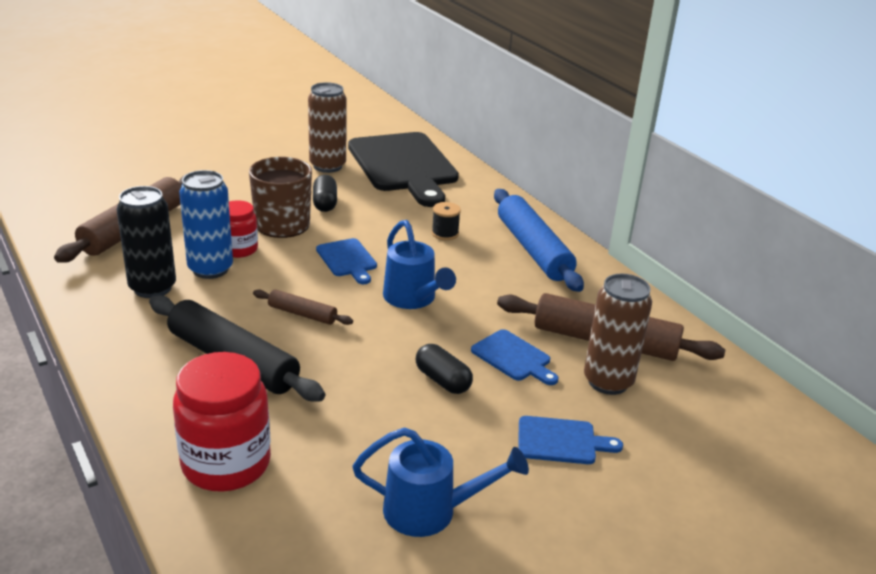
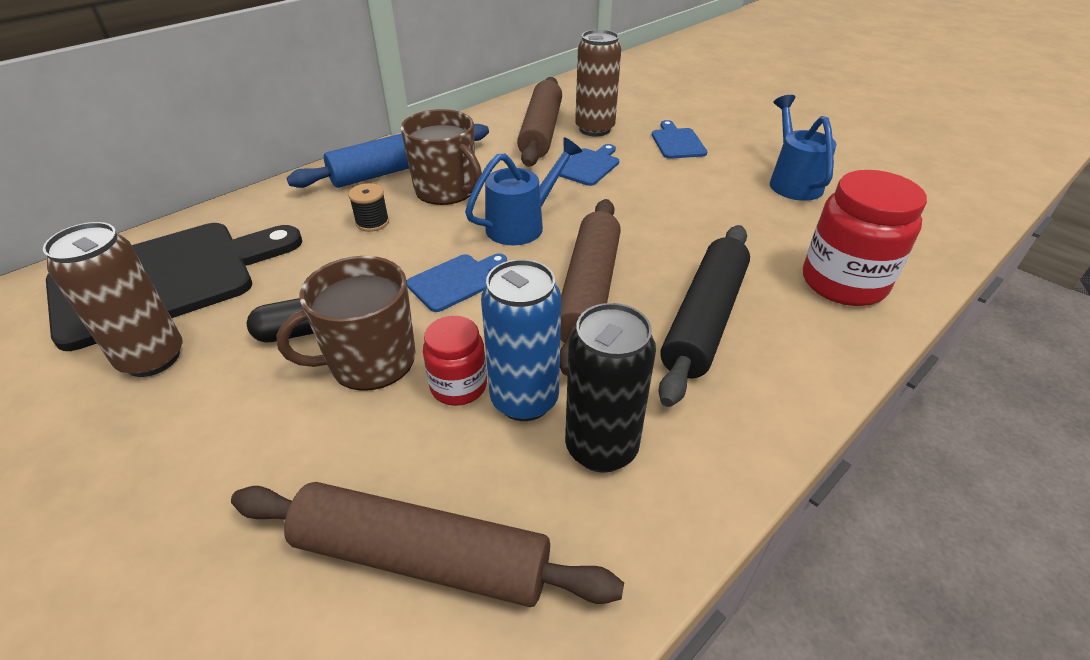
camera: 100 degrees left, 10 degrees up
brown rolling pin [253,289,353,325] -> brown rolling pin [560,199,621,376], size x2.00
black capsule [415,344,473,394] -> none
none -> brown mug [400,109,482,205]

